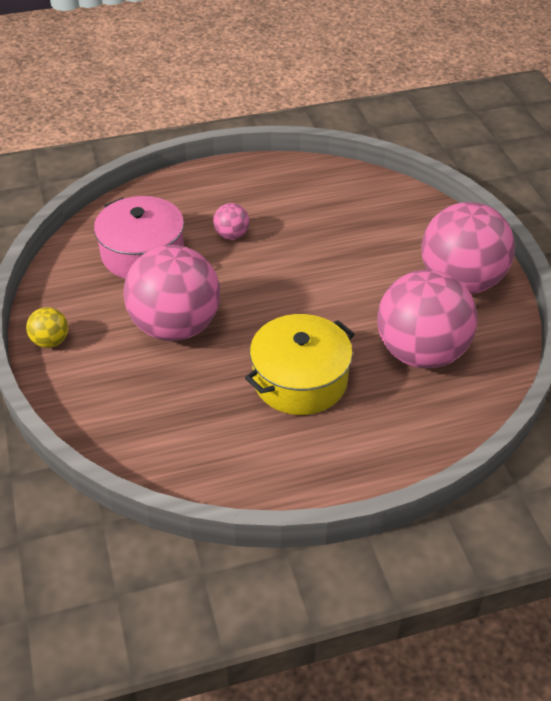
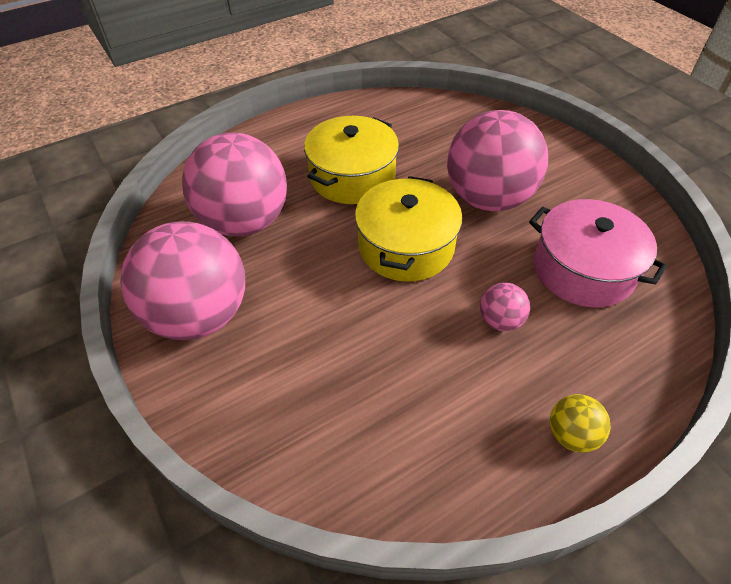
camera: 165 degrees right, 5 degrees up
yellow ball [26,307,68,348] -> yellow ball moved to [550,394,611,453]
none -> yellow pot [355,176,462,282]

